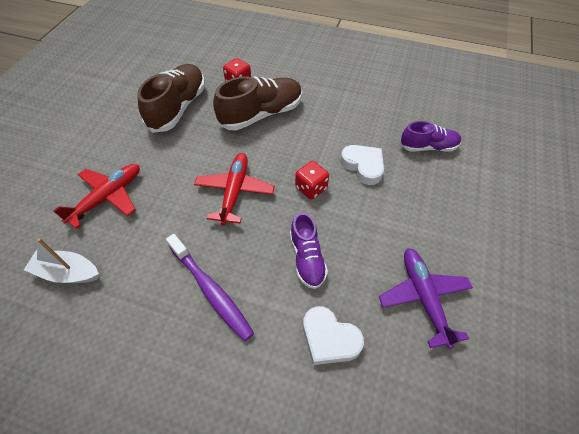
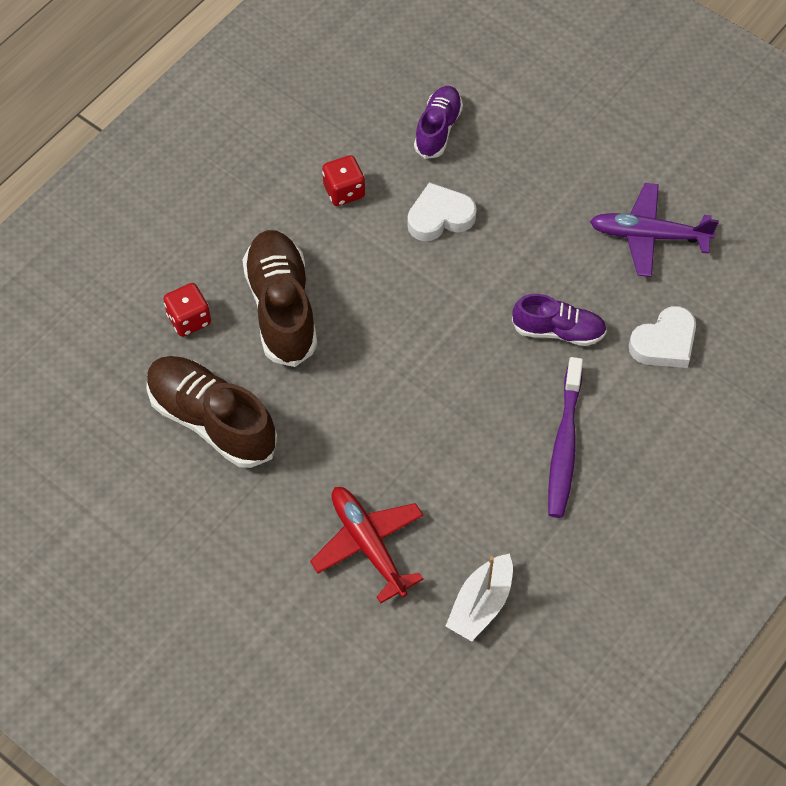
camera: 70 degrees left, 5 degrees up
purple toothbrush [166,234,254,341] -> purple toothbrush turned 120 degrees clockwise [548,357,583,518]
red plane [194,153,275,226] -> none
red dice [295,161,329,200] -> red dice moved to [322,155,365,206]

